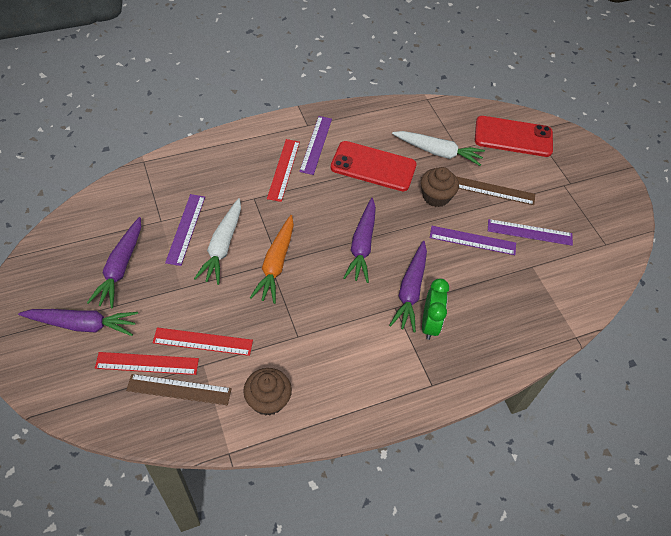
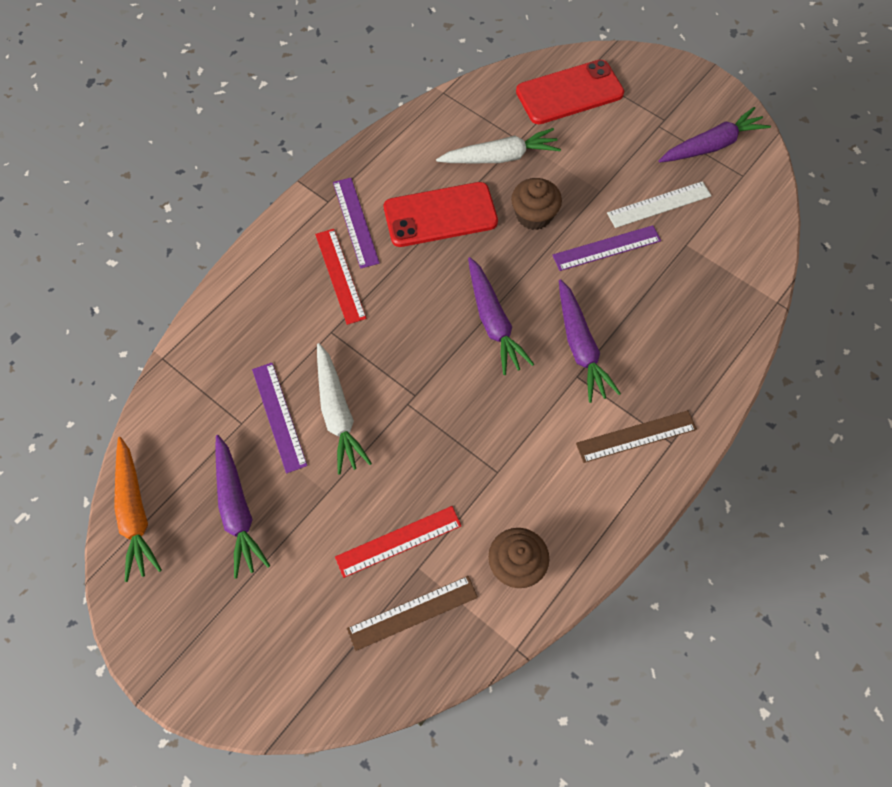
camera: 25 degrees left, 10 degrees up
purple carrot [18,309,138,336] -> purple carrot moved to [659,107,771,162]
red ruler [95,352,199,375] -> none
orange carrot [250,215,294,304] -> orange carrot moved to [114,437,162,582]
green clock [422,278,449,340] -> none
brown ruler [456,176,535,205] -> brown ruler moved to [576,410,697,463]
purple ruler [488,219,573,246] -> white ruler [607,181,712,228]

